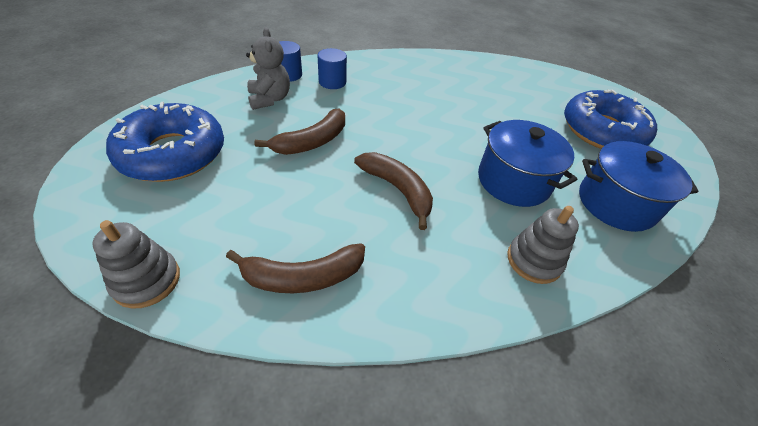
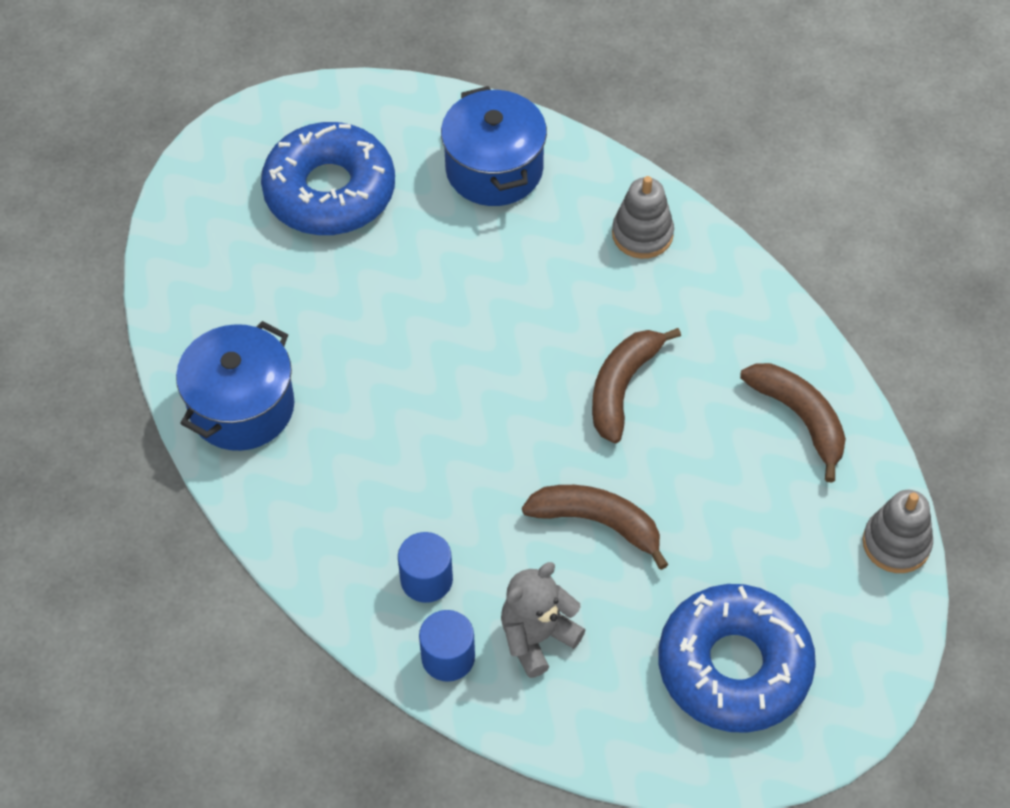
camera: 110 degrees left, 10 degrees up
blue pot [478,120,577,207] -> blue pot moved to [176,321,294,451]

